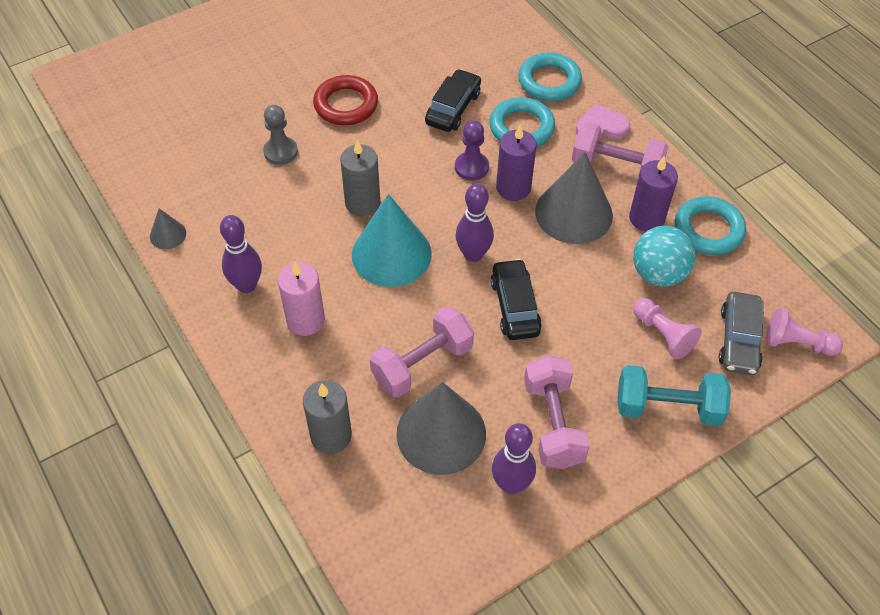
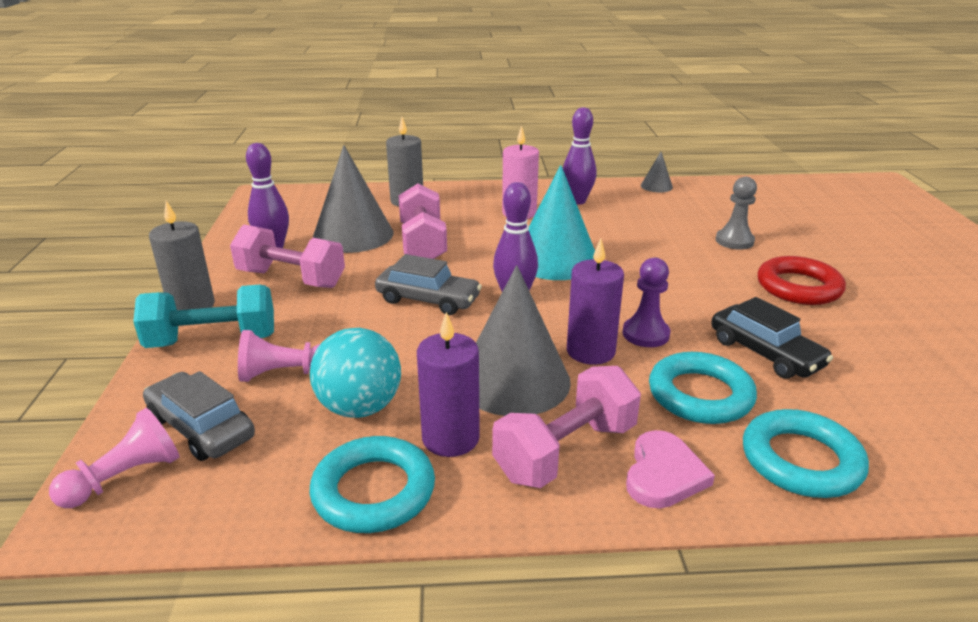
camera: 120 degrees right, 25 degrees down
grey candle [340,140,380,216] -> grey candle moved to [149,201,215,310]
black car [490,259,542,340] -> grey car [375,254,482,315]
turquoise dumbbell [617,365,731,426] -> turquoise dumbbell turned 45 degrees clockwise [133,285,274,348]

